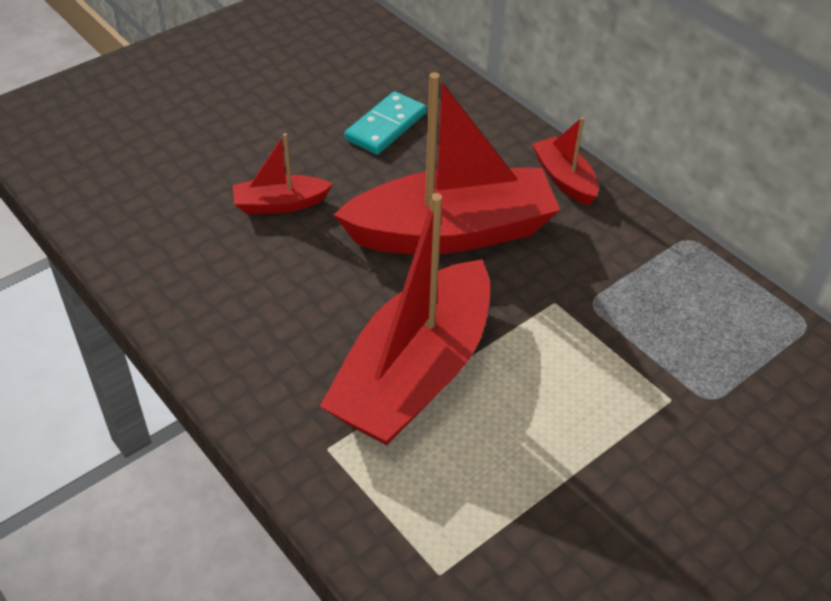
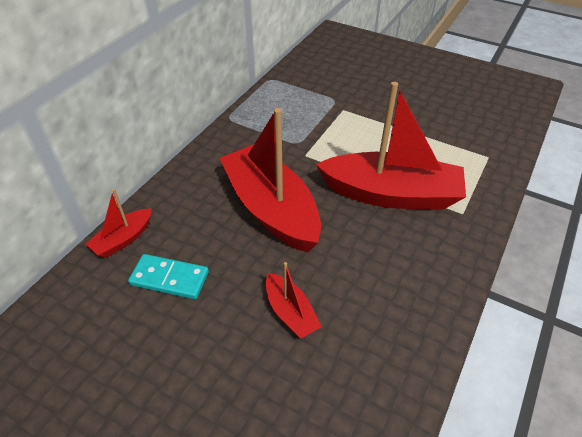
camera: 110 degrees left, 0 degrees up
red boat [532,117,599,205] -> red boat moved to [86,189,152,258]

